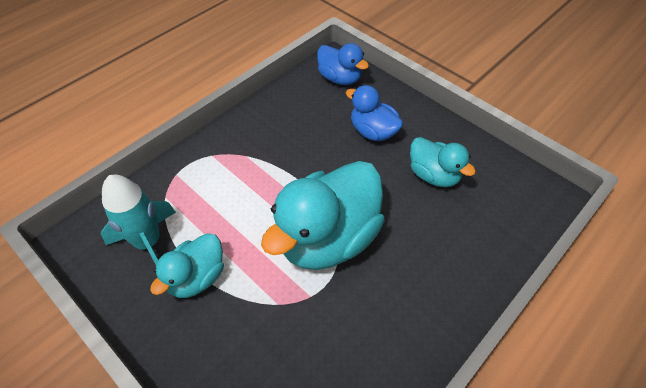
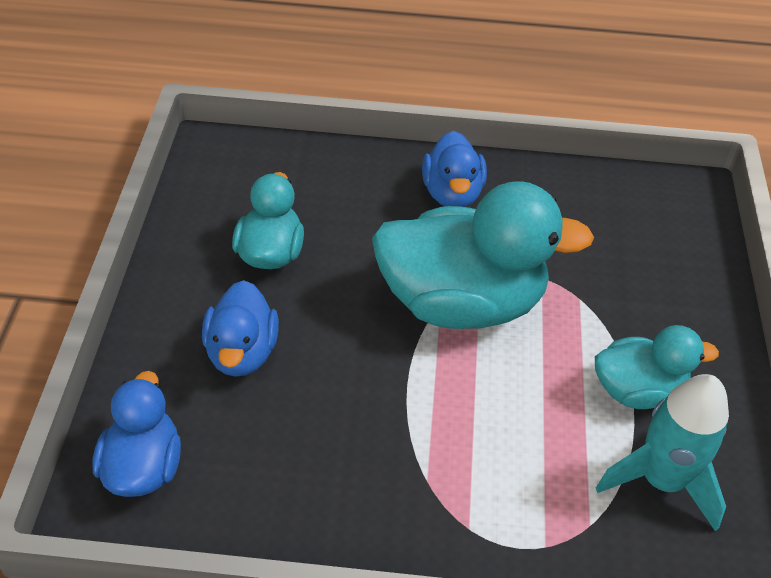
camera: 130 degrees left, 5 degrees down
none -> blue duck [422,131,487,207]

